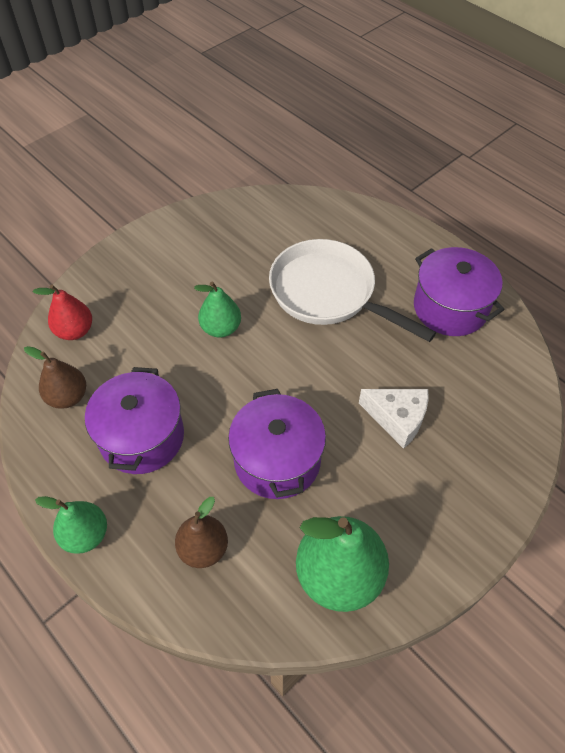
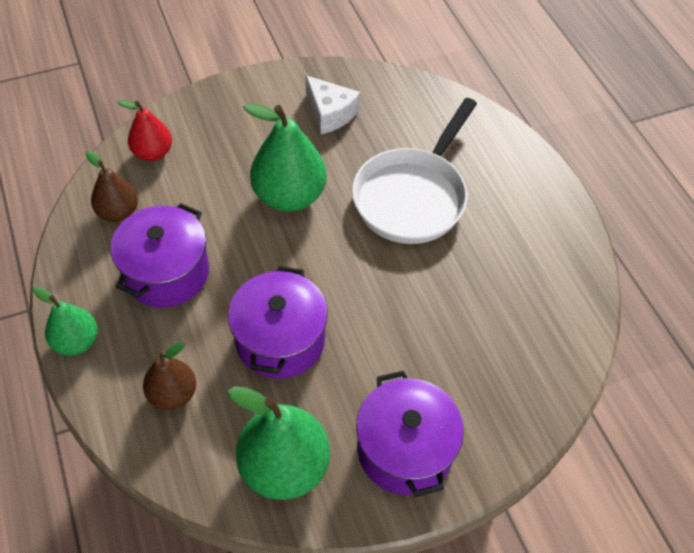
camera: 20 degrees right, 0 degrees up
green pear [194,281,241,338] -> green pear [243,103,327,212], size x1.69
white pan [269,239,437,342] -> white pan turned 120 degrees counterclockwise [352,98,477,244]
white cheese [359,389,429,449] -> white cheese moved to [306,75,360,134]
purple pot [414,247,504,336] -> purple pot moved to [356,370,464,497]

